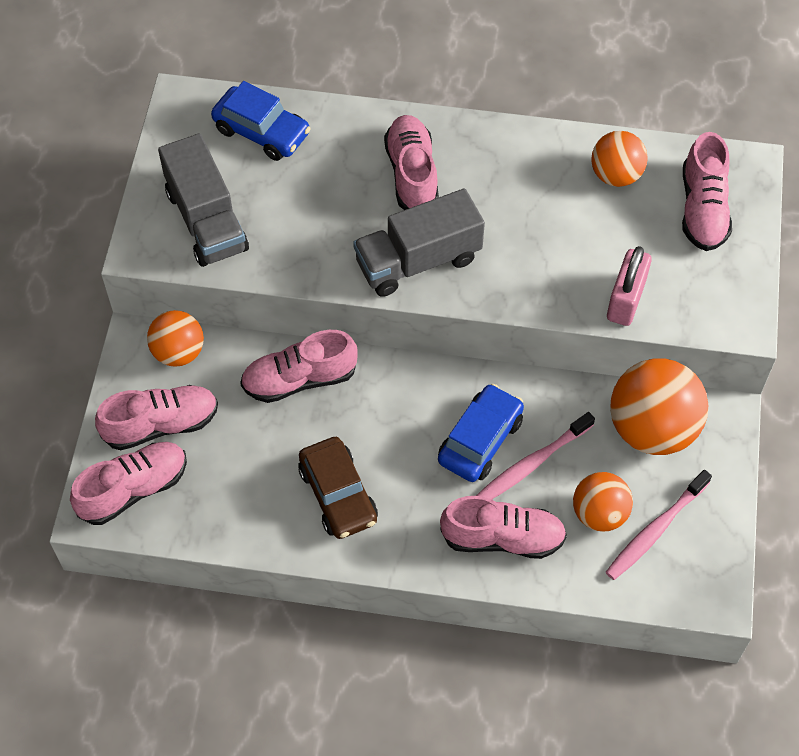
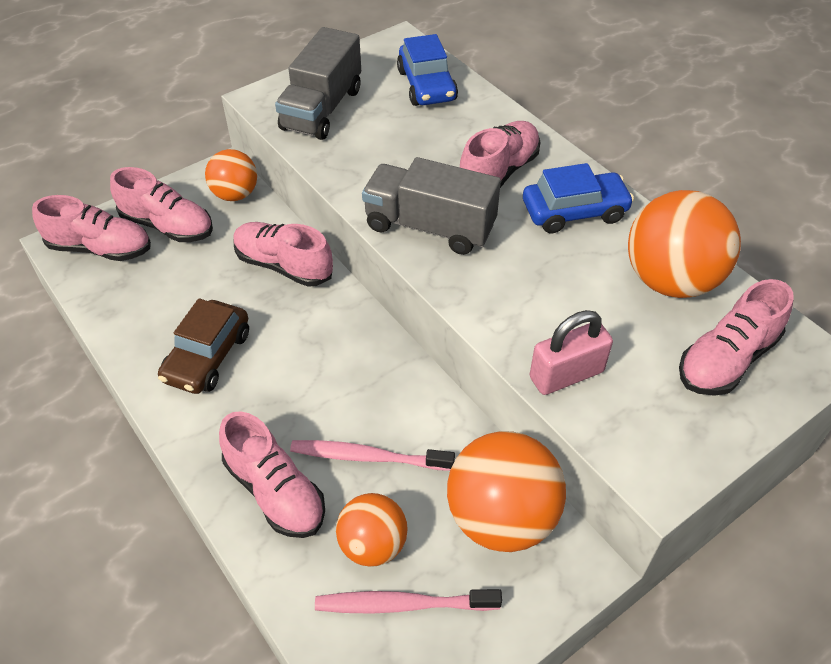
camera: 45 degrees right, 10 degrees down
blue car [438,384,524,482] -> blue car moved to [523,163,634,233]
orange ball [591,131,648,187] -> orange ball [628,190,741,298], size x1.66

